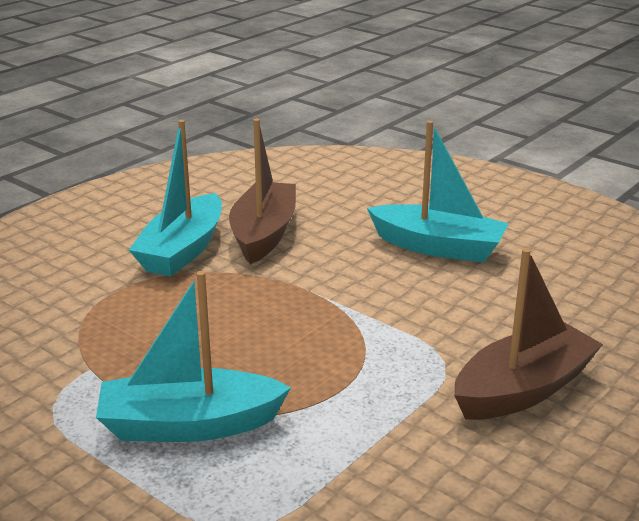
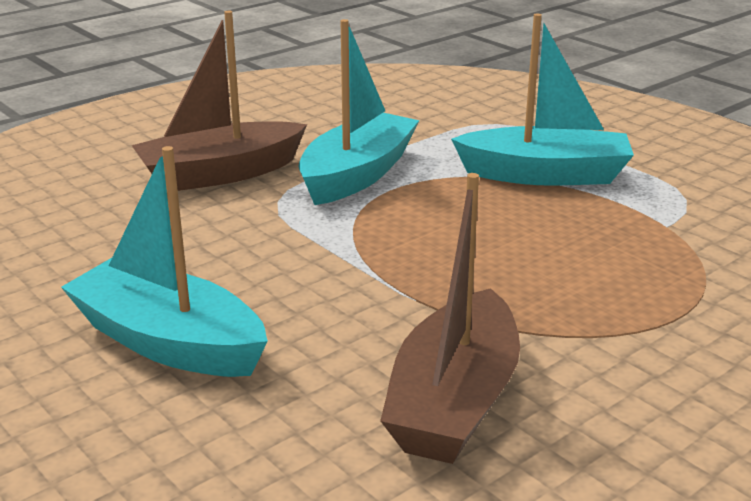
camera: 170 degrees left, 0 degrees up
turquoise boat [129,120,222,276] -> turquoise boat moved to [298,19,419,205]

